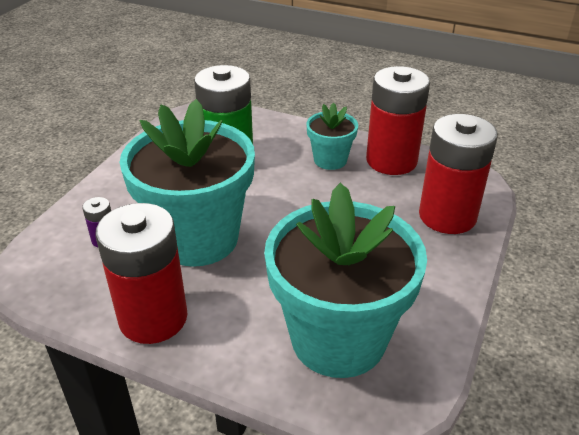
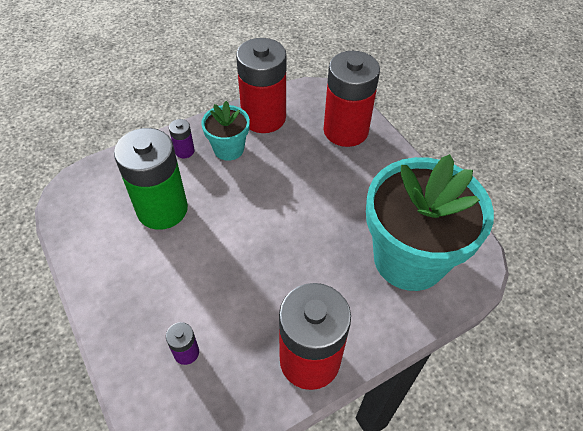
camera: 55 degrees left, 15 degrees up
turquoise flower pot [120,99,255,267] -> none
none -> purple battery [169,119,195,158]

